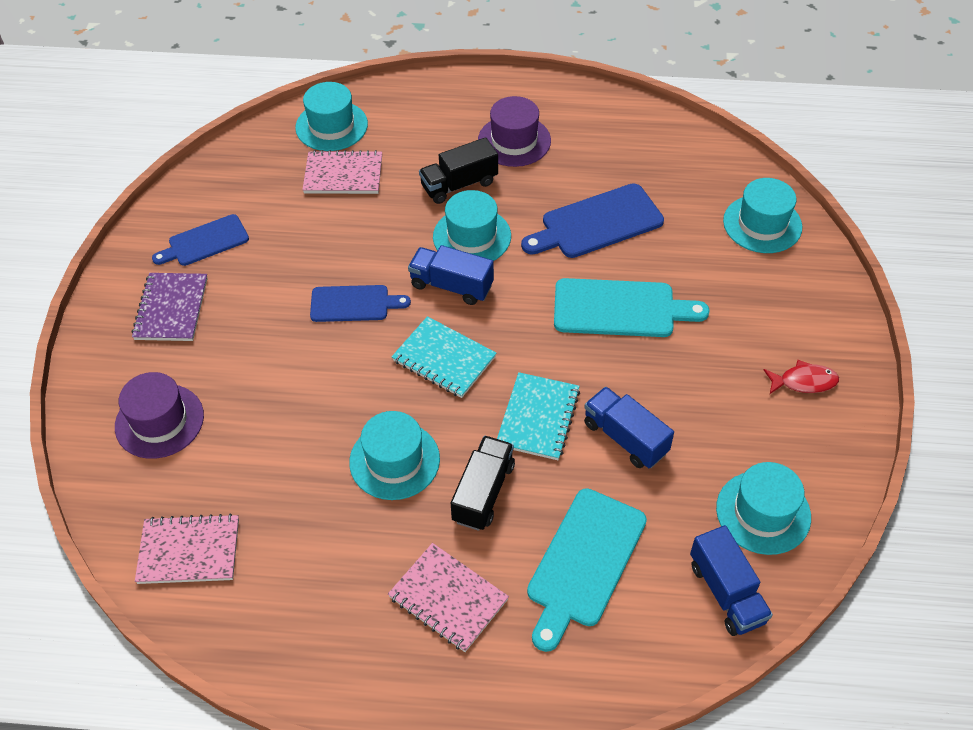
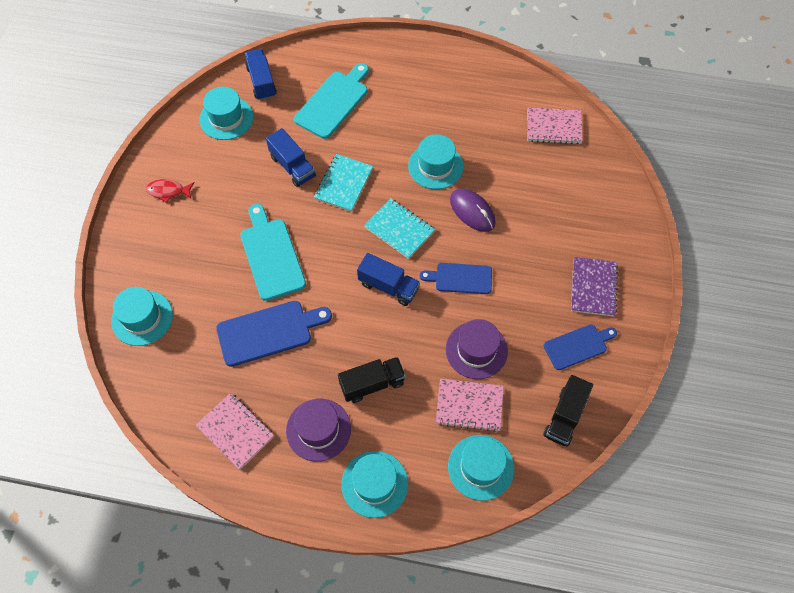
camera: 175 degrees left, 10 degrees up
purple hat [115,372,204,459] -> purple hat moved to [446,319,508,379]
pink notebook [388,543,509,652] -> pink notebook moved to [196,393,274,470]
turquoise hat [433,190,511,261] -> turquoise hat moved to [341,451,408,518]
black truck [451,436,515,531] -> black truck moved to [543,375,593,447]
turquoise cutting board [554,278,710,337] -> turquoise cutting board turned 60 degrees clockwise [240,204,306,301]
none -> purple mouse [450,189,496,232]

